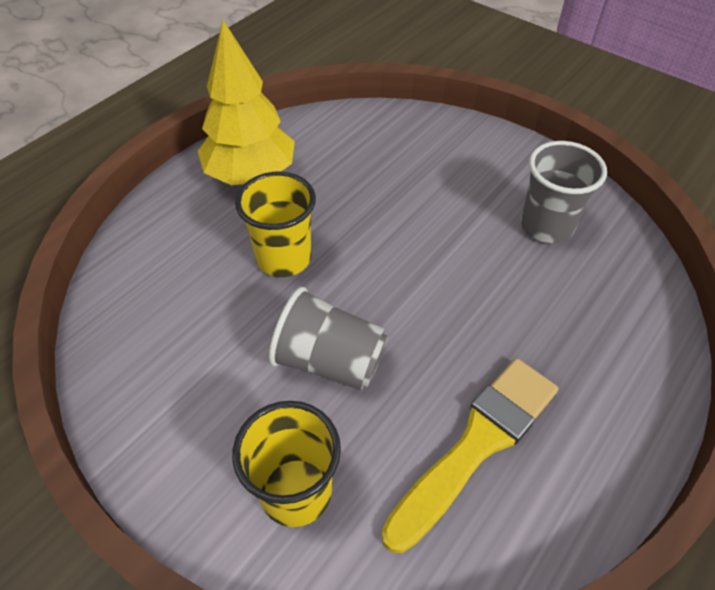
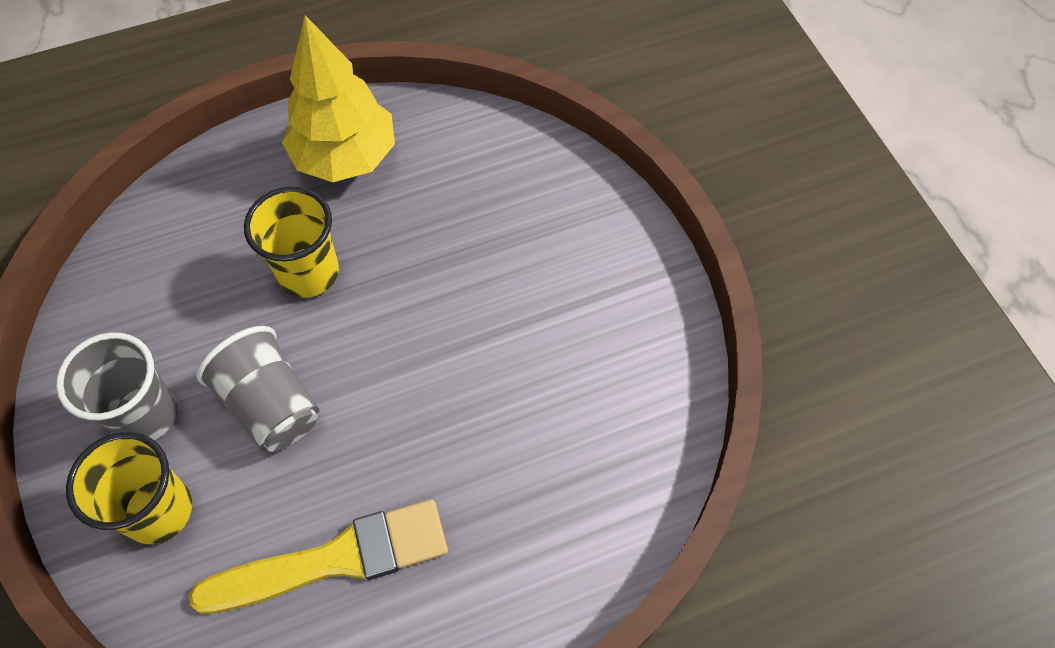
camera: 30 degrees right, 10 degrees up
grey cup [521,141,607,243] -> grey cup moved to [56,332,177,441]

